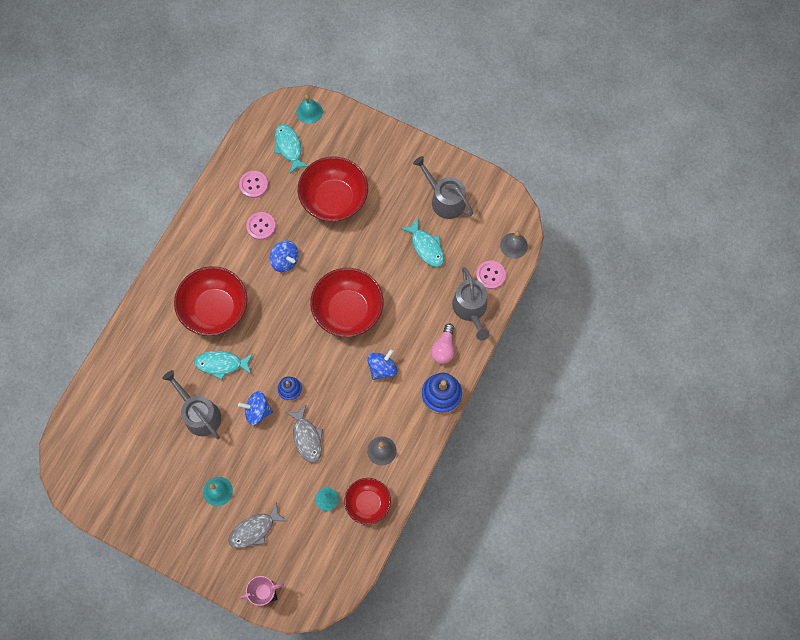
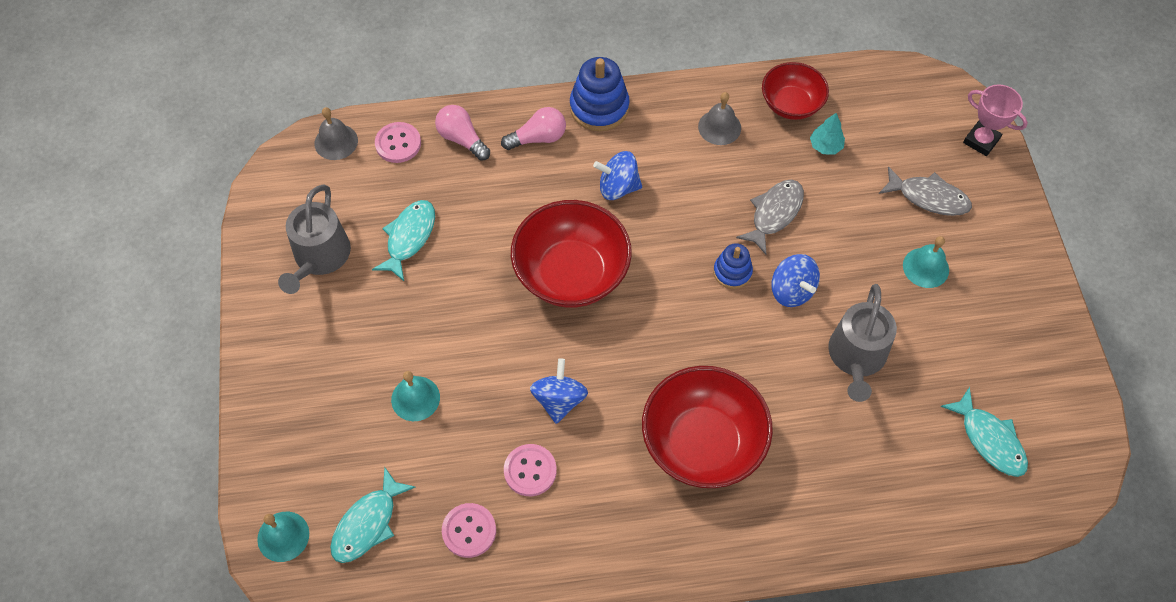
camera: 125 degrees left, 10 degrees down
turquoise fish [194,351,253,380] -> turquoise fish moved to [941,387,1028,477]
red bowl [298,156,368,222] -> turquoise bell [391,371,440,421]
grey watering can [452,267,489,341] -> pink light bulb [435,105,490,161]

